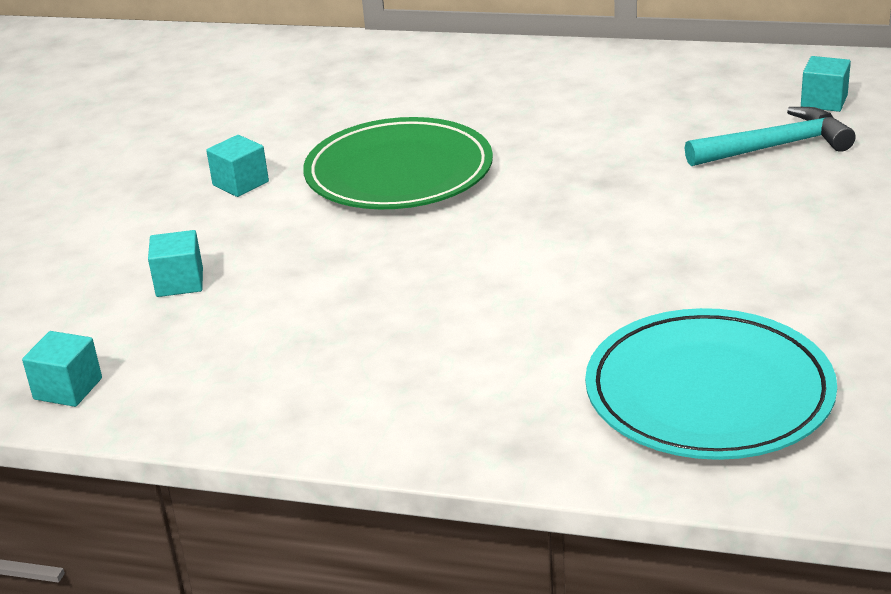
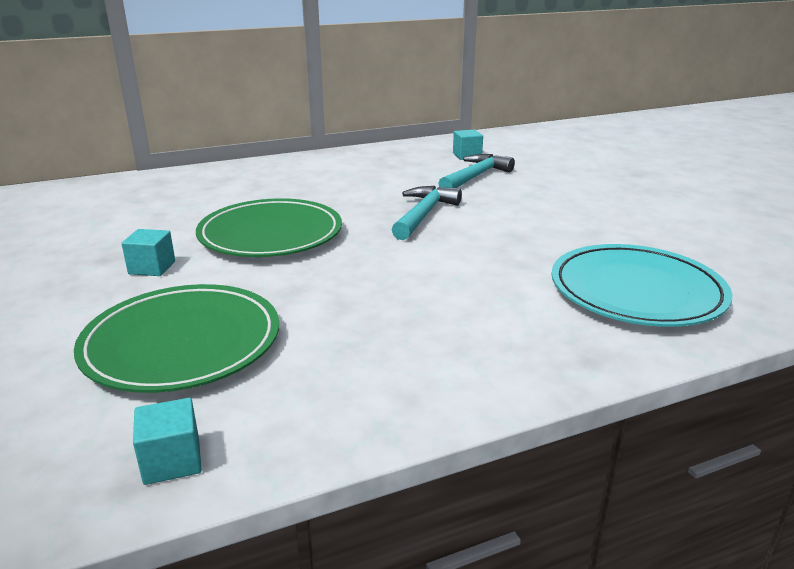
camera: 40 degrees left, 5 degrees down
turquoise cube [148,230,203,297] -> green plate [74,284,279,393]
none -> turquoise hammer [392,186,462,240]

